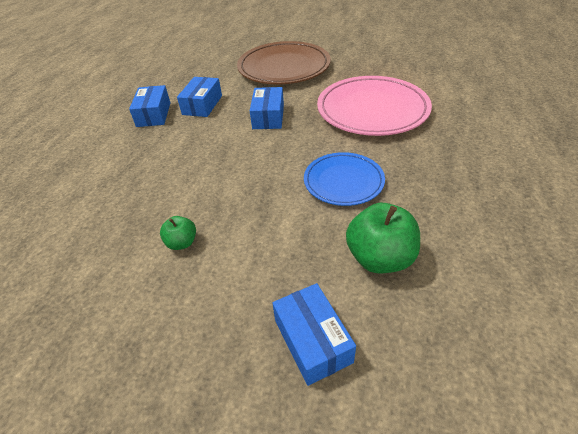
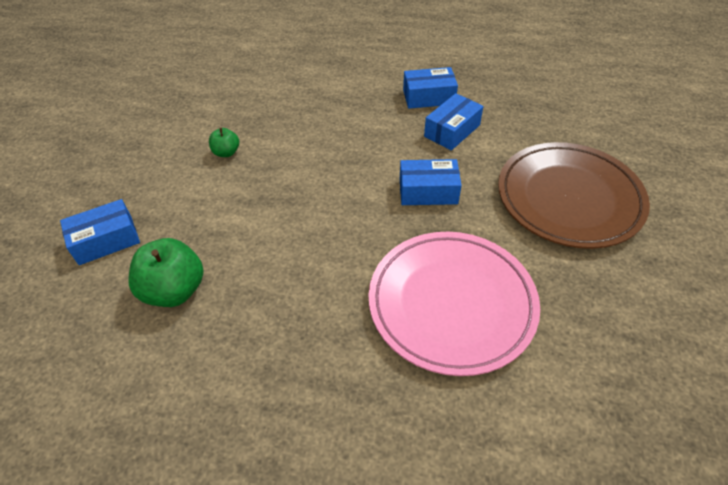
camera: 85 degrees right, 5 degrees up
blue box [177,77,222,117] -> blue box turned 60 degrees counterclockwise [424,93,483,151]
blue plate [304,152,385,206] -> none

